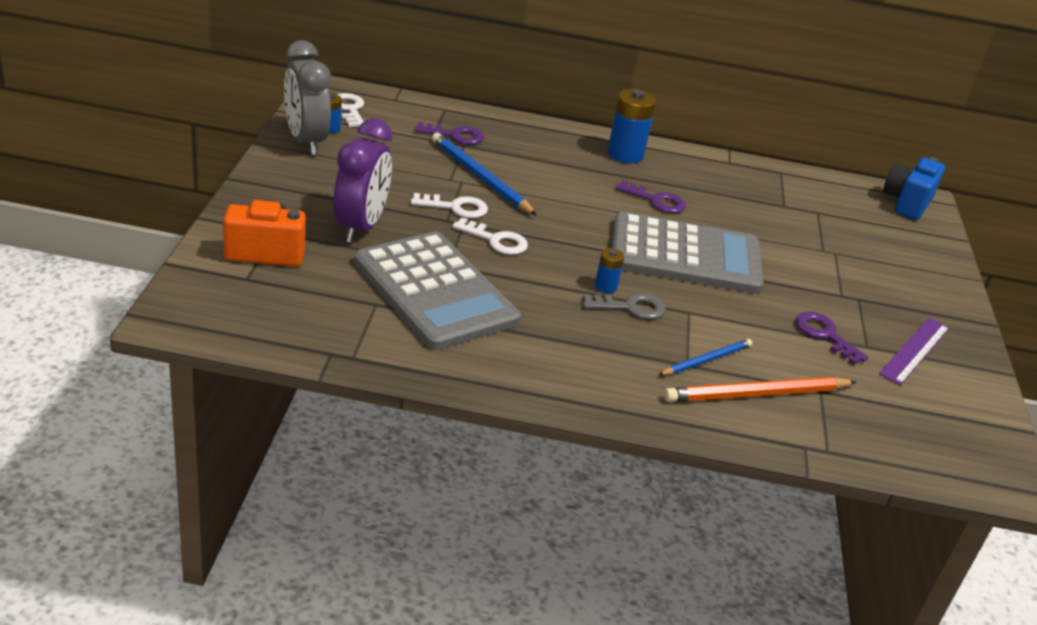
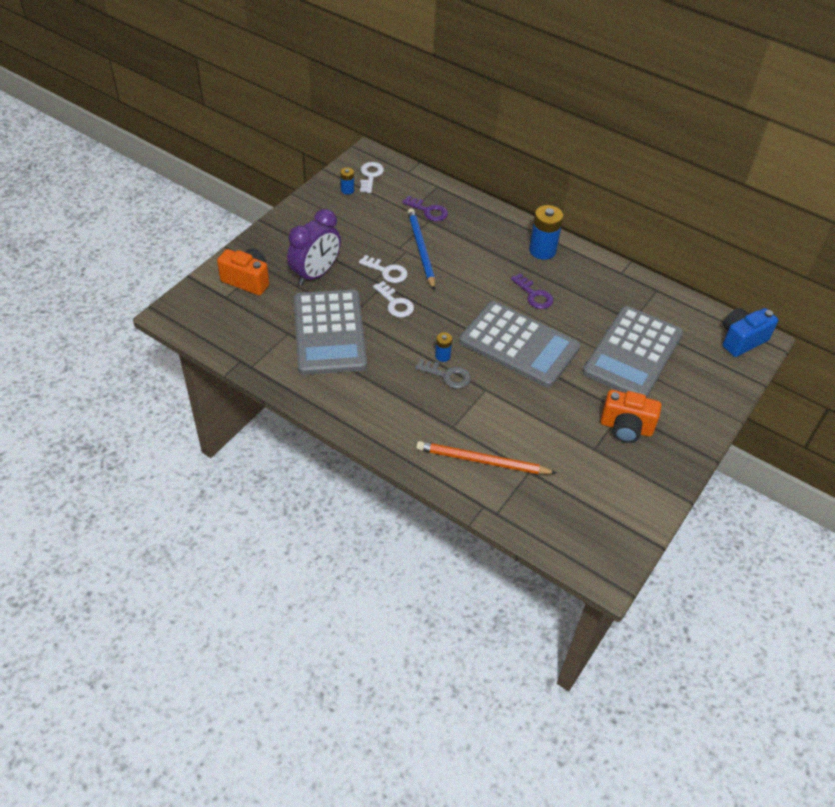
camera: 30 degrees right, 15 degrees up
grey clock [284,40,331,155] -> none
blue pencil [659,339,752,375] -> none
purple key [796,312,869,364] -> none
purple ruler [879,318,949,385] -> none
none -> grey calculator [583,306,683,398]
none -> orange camera [600,390,662,443]

